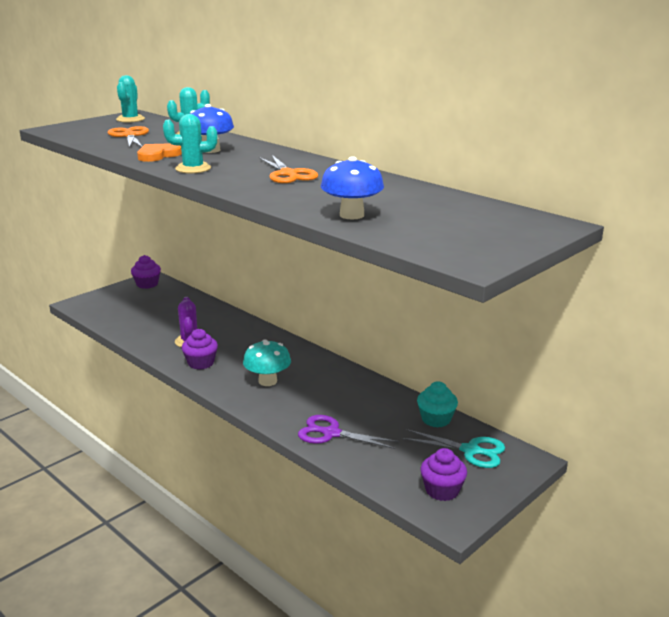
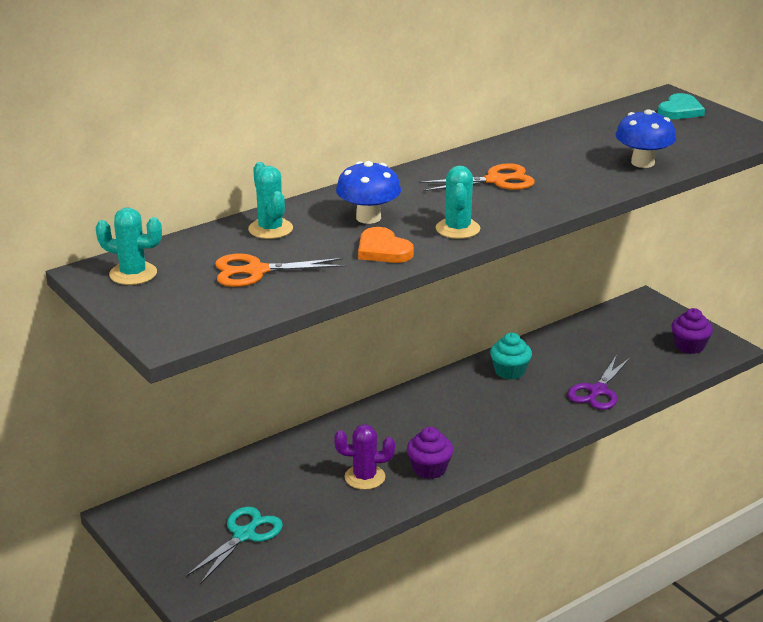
camera: 80 degrees left, 5 degrees up
purple cupcake [131,255,161,289] -> none
turquoise mushroom [243,339,291,386] -> none
turquoise scissors [401,429,505,468] -> turquoise scissors moved to [186,507,283,584]
turquoise cupcake [417,381,458,428] -> turquoise cupcake moved to [490,333,532,380]
none -> turquoise heart [658,93,705,119]

